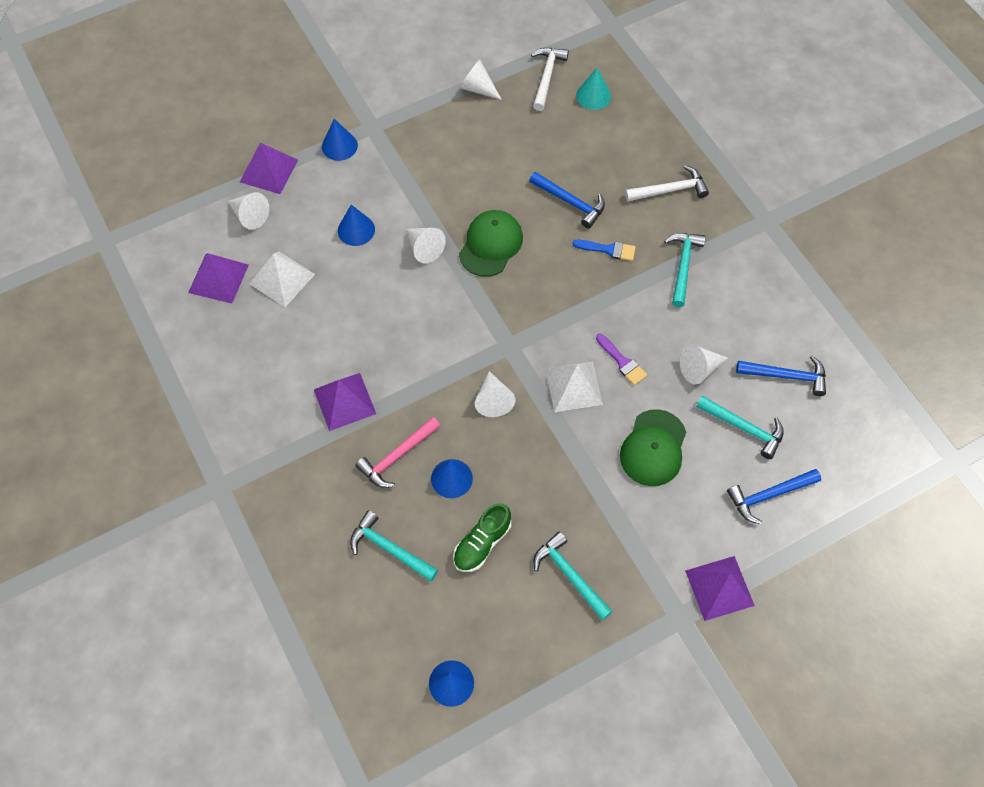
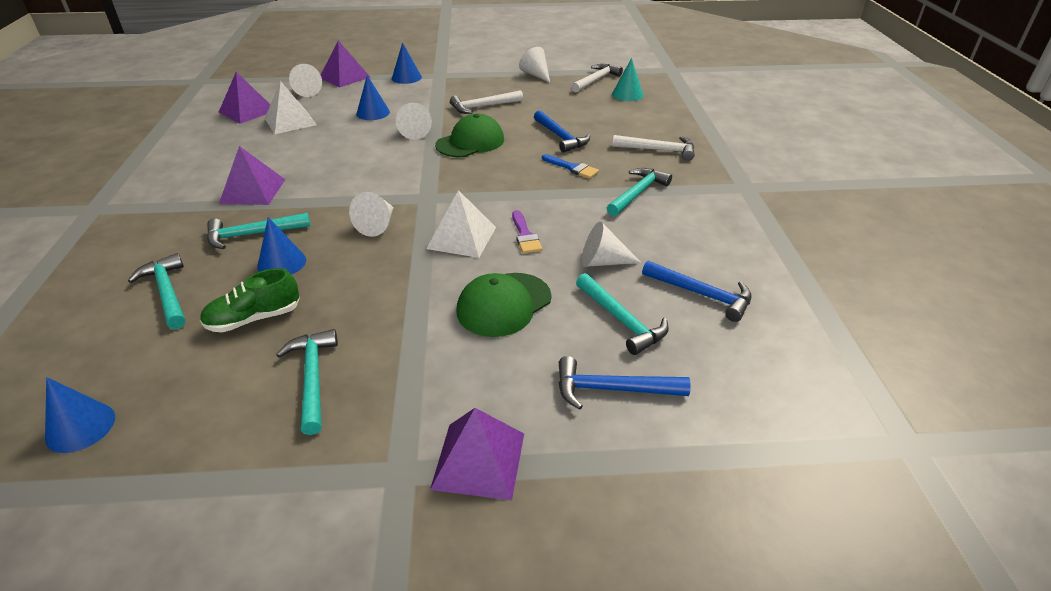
camera: 25 degrees right, 25 degrees down
pink hammer [355,417,440,488] -> turquoise hammer [207,213,311,249]
none -> white hammer [450,90,523,114]

